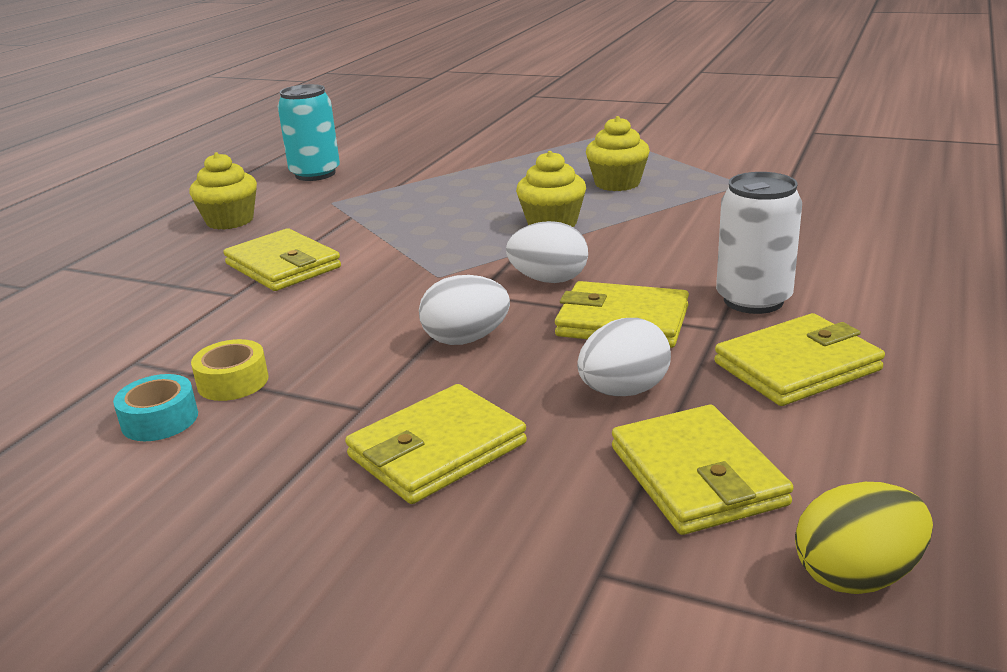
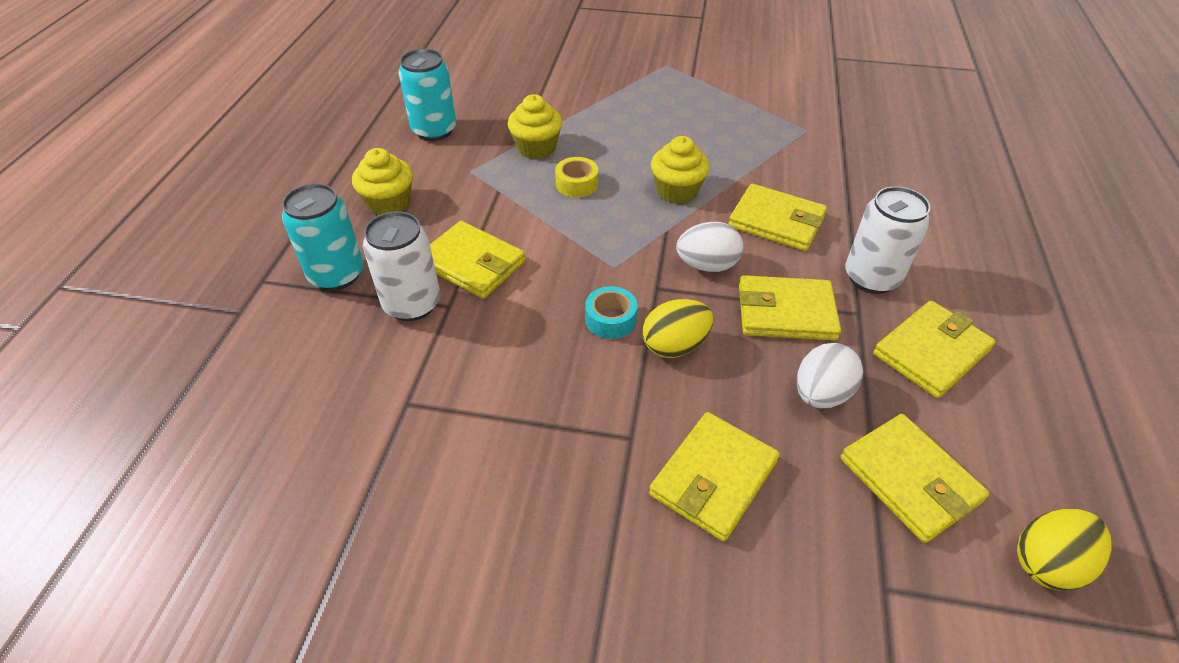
camera: 15 degrees left, 20 degrees up
turquoise tape [113,374,198,441] -> turquoise tape moved to [585,286,638,339]
yellow tape [191,339,269,401] -> yellow tape moved to [555,157,598,198]
white egg [419,275,510,345] -> yellow egg [642,299,713,358]
yellow cupcake [586,116,650,191] -> yellow cupcake moved to [508,94,562,159]
none -> turquoise can [282,184,363,291]
none -> white can [363,211,440,321]
none -> yellow wallet [728,184,827,251]

